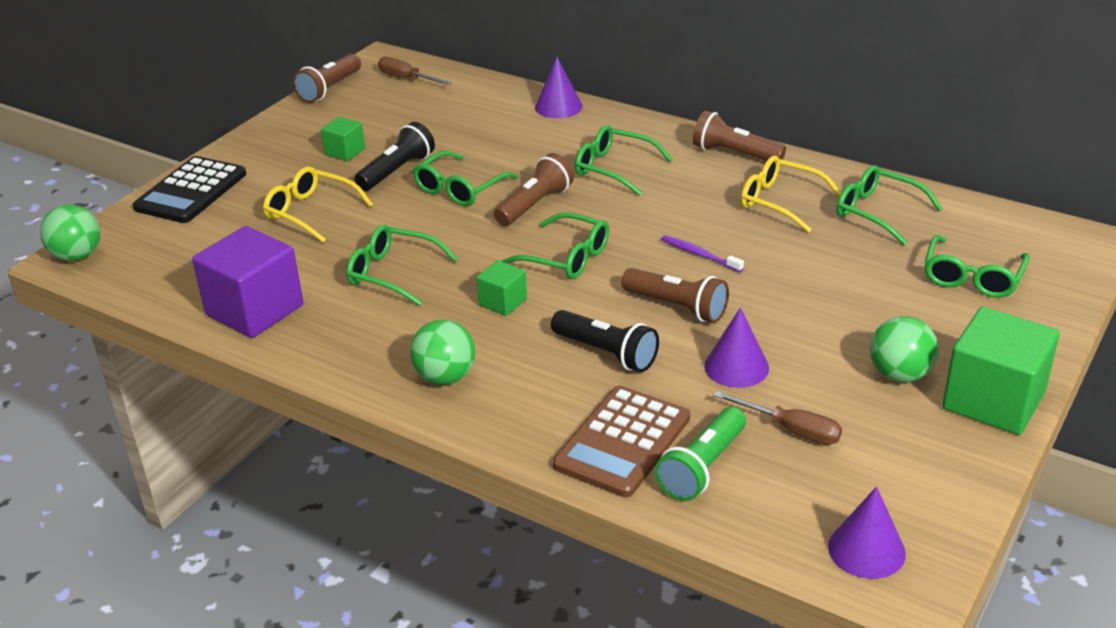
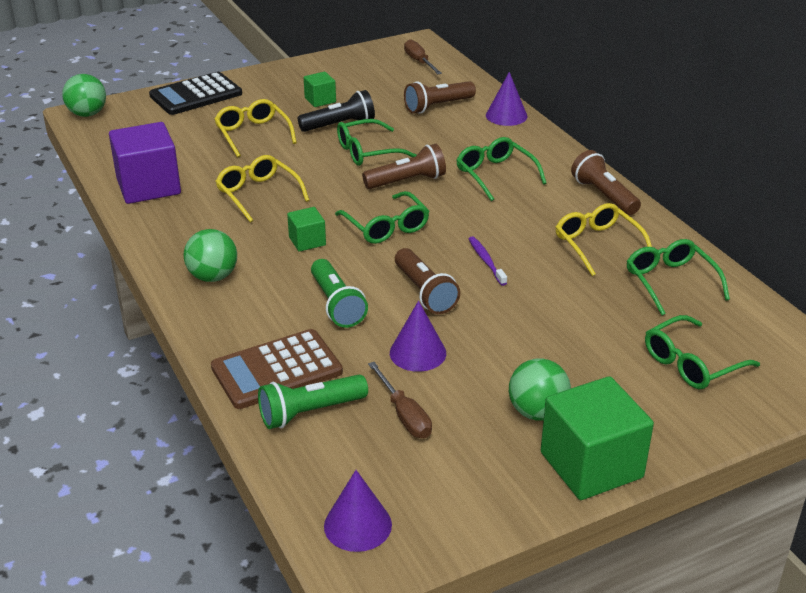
camera: 30 degrees right, 0 degrees up
brown flashlight [292,54,361,103] -> brown flashlight moved to [404,81,476,114]
green glasses [346,224,458,306] -> yellow glasses [215,155,310,223]
black flashlight [551,310,659,372] -> green flashlight [311,259,368,328]

